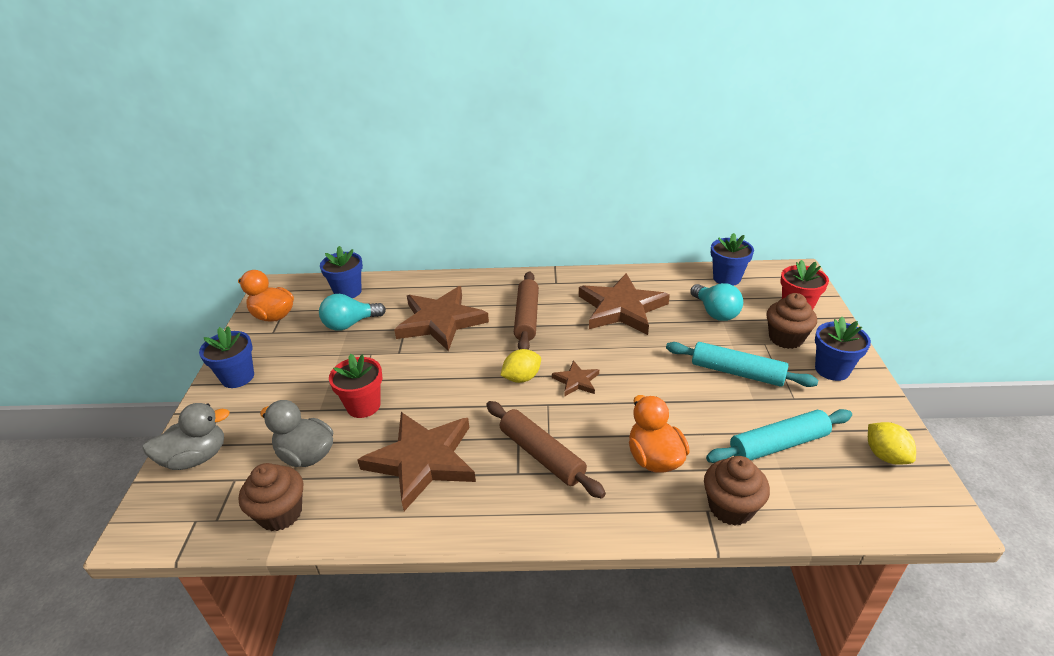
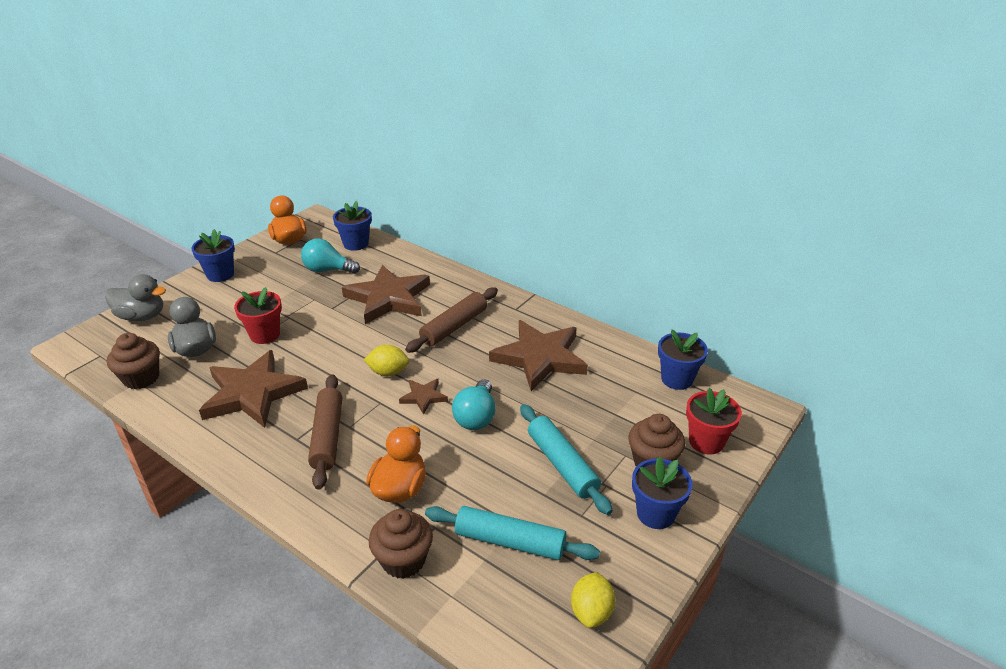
camera: 35 degrees right, 0 degrees up
turquoise light bulb [690,283,743,321] -> turquoise light bulb moved to [452,379,495,430]

